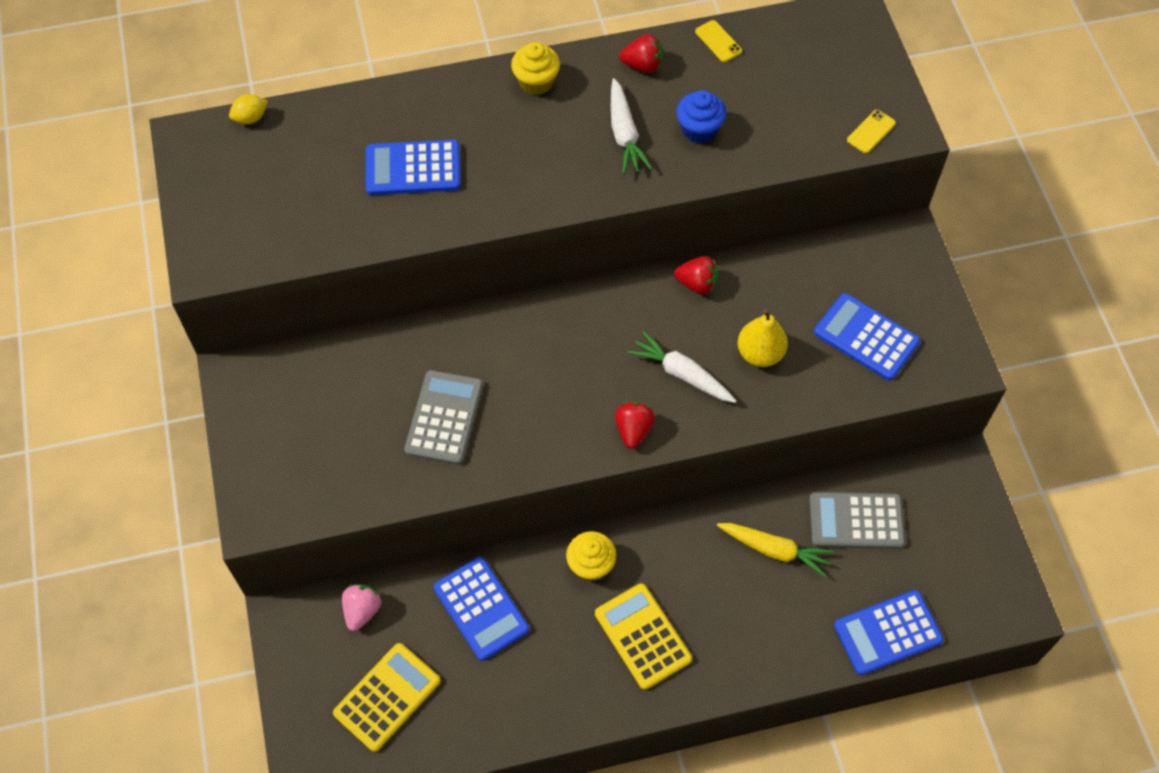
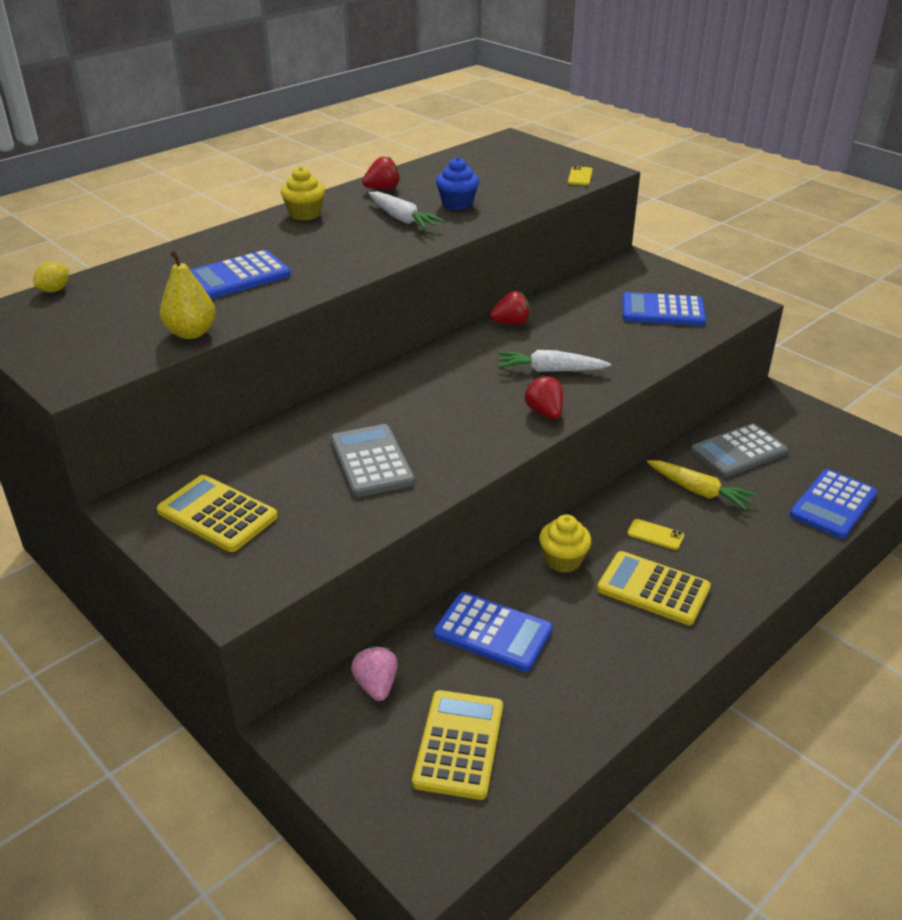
camera: 30 degrees left, 25 degrees down
yellow phone [695,20,742,62] -> yellow phone moved to [627,519,684,550]
yellow carrot [717,523,834,577] -> yellow carrot turned 45 degrees clockwise [647,460,757,510]
yellow pear [738,309,788,367] -> yellow pear moved to [160,250,215,339]
none -> yellow calculator [157,475,278,552]

